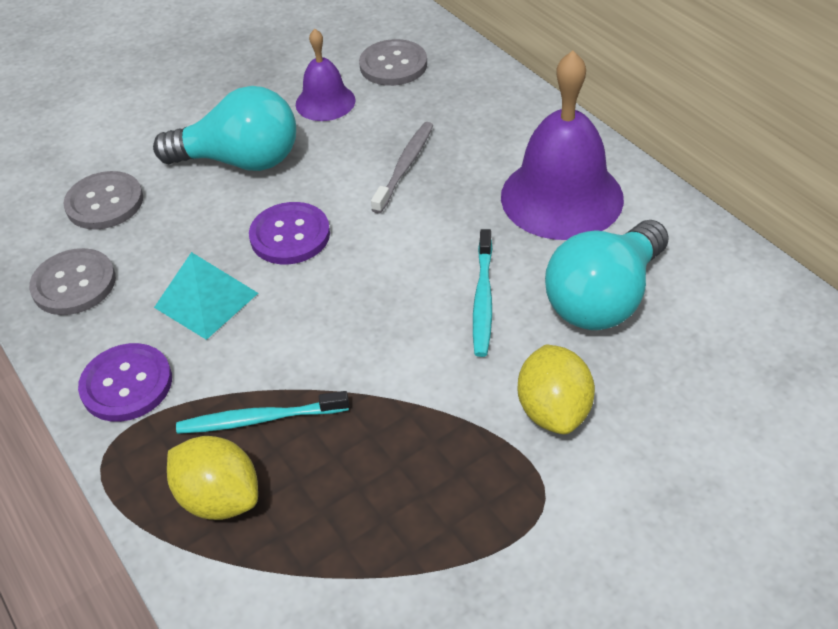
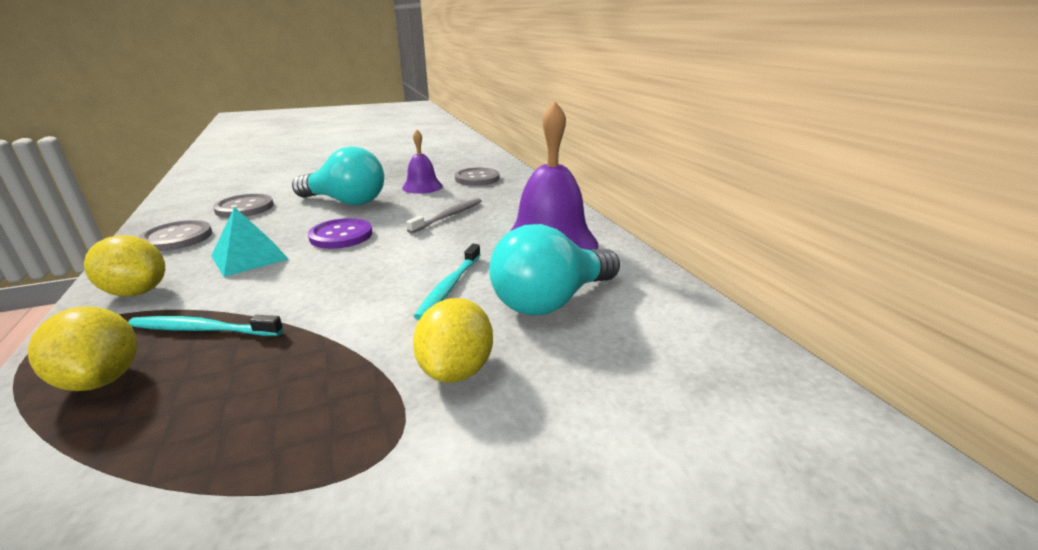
camera: 10 degrees right, 20 degrees down
purple button [78,343,172,422] -> yellow lemon [84,235,165,296]

